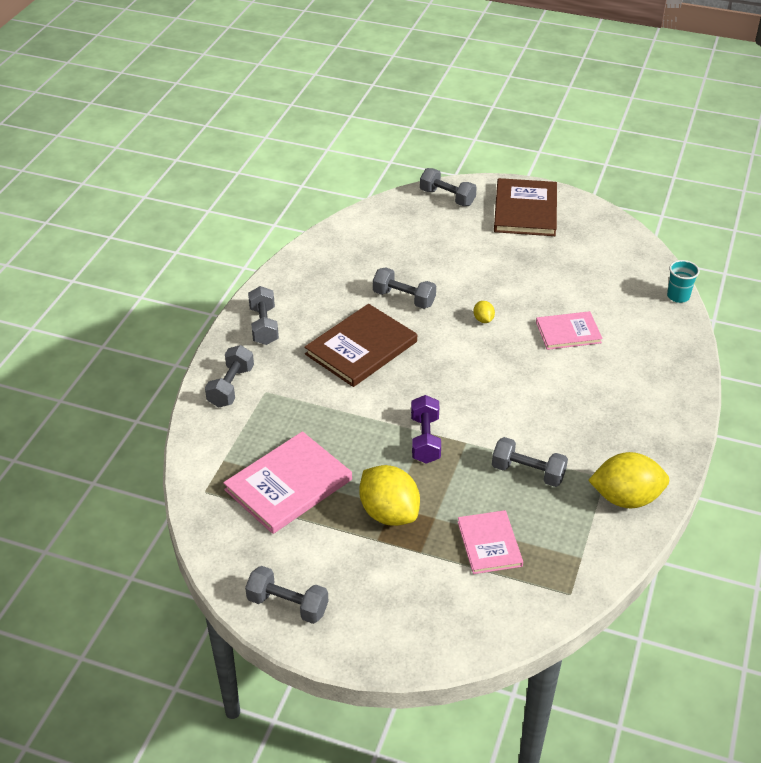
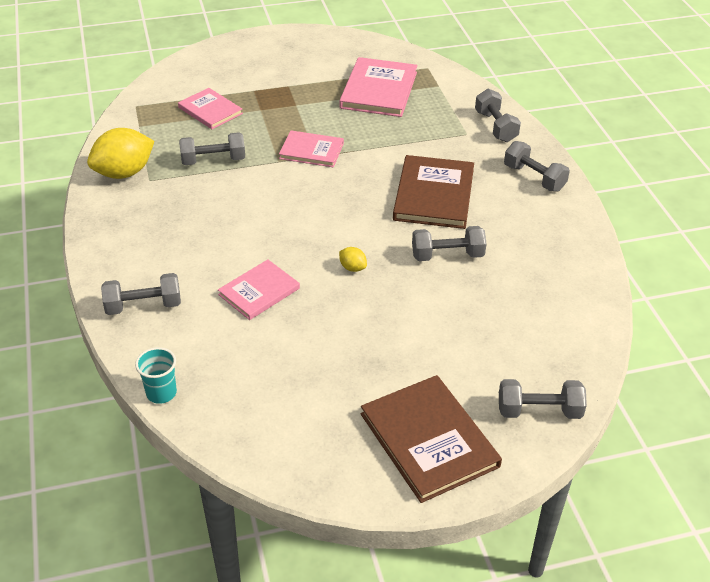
camera: 145 degrees right, 0 degrees up
grey dumbbell [245,566,328,624] -> grey dumbbell moved to [101,273,181,315]
yellow lemon [359,465,420,526] -> none
purple dumbbell [411,395,441,464] -> pink book [279,130,344,167]

